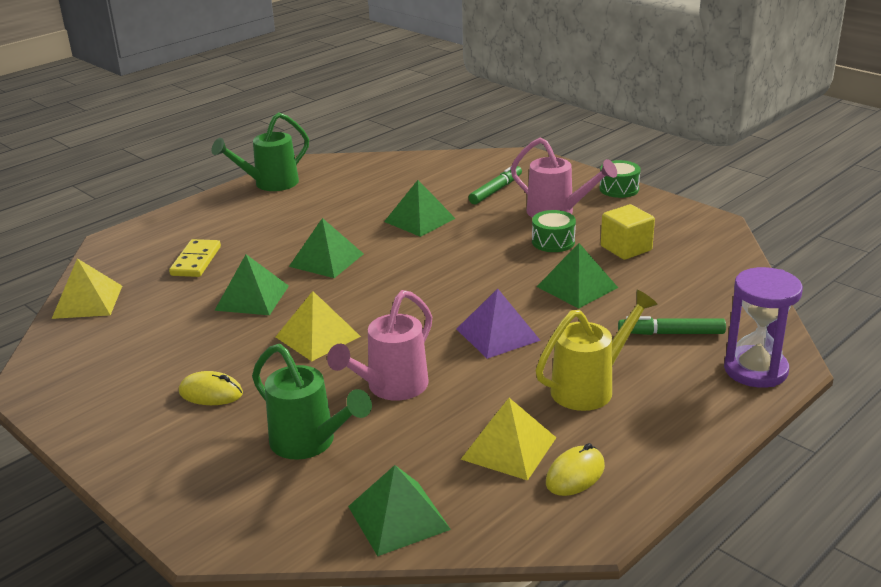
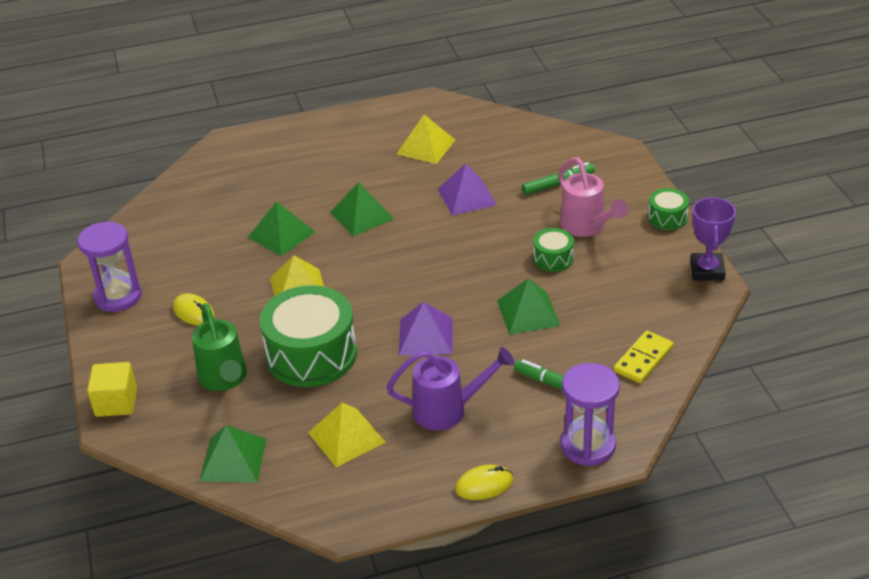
camera: 30 degrees right, 10 degrees up
yellow pyramid [52,258,122,319] -> yellow pyramid moved to [397,115,455,164]
yellow domino [169,239,221,277] -> yellow domino moved to [614,331,674,383]
green watering can [211,113,309,191] -> none
pink watering can [327,290,432,401] -> green drum [260,285,357,387]
green pyramid [384,180,456,237] -> purple pyramid [438,164,497,216]
yellow watering can [536,290,658,411] -> purple watering can [387,347,514,431]
yellow mouse [546,443,605,496] -> yellow mouse moved to [455,465,513,500]
yellow cube [601,204,655,260] -> yellow cube moved to [87,362,137,417]
none -> purple hourglass [78,222,142,312]
none -> purple trophy [690,197,736,281]

